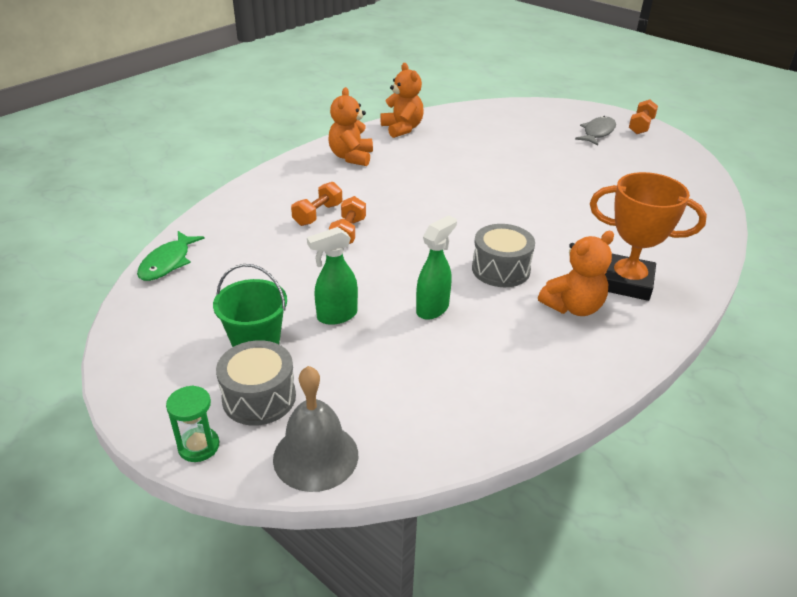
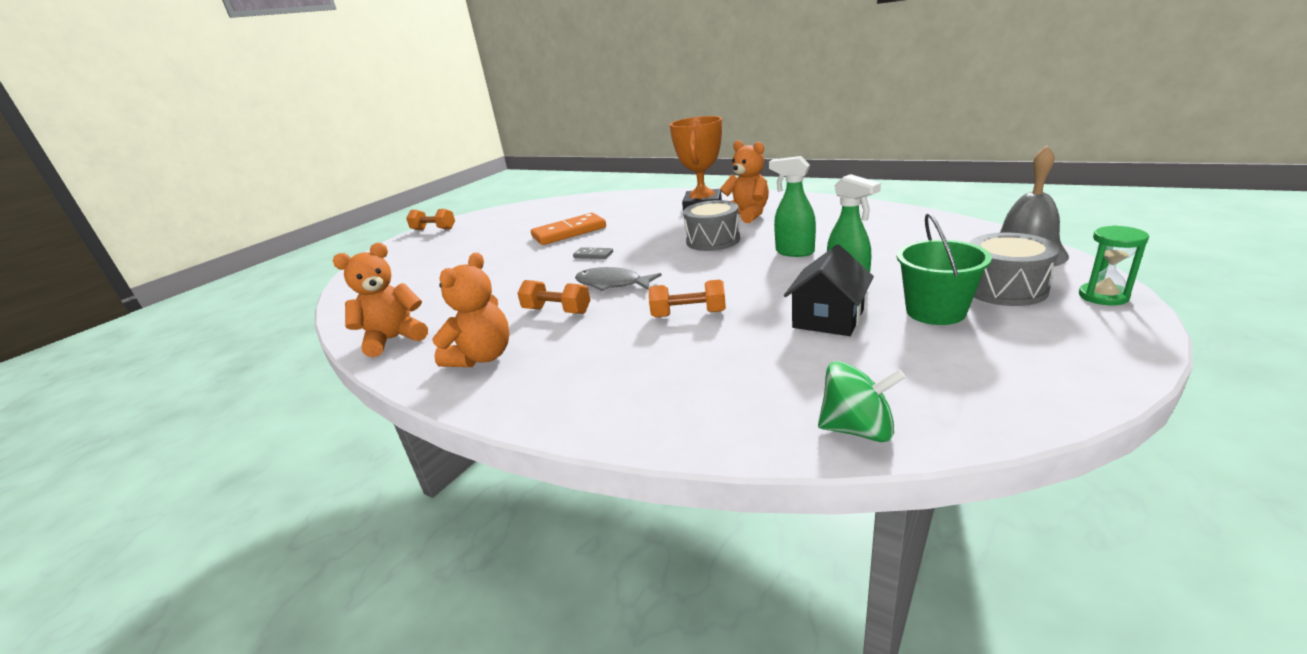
camera: 95 degrees left, 10 degrees down
green fish [137,231,205,281] -> green spinning top [818,361,906,442]
orange dumbbell [291,182,342,226] -> orange dumbbell moved to [517,280,590,314]
orange teddy bear [328,87,373,166] -> orange teddy bear turned 60 degrees counterclockwise [432,253,510,367]
grey fish [575,116,616,146] -> grey fish moved to [575,267,662,291]
none -> orange domino [531,213,606,245]
none -> grey domino [573,247,613,259]
none -> black house [784,244,874,336]

